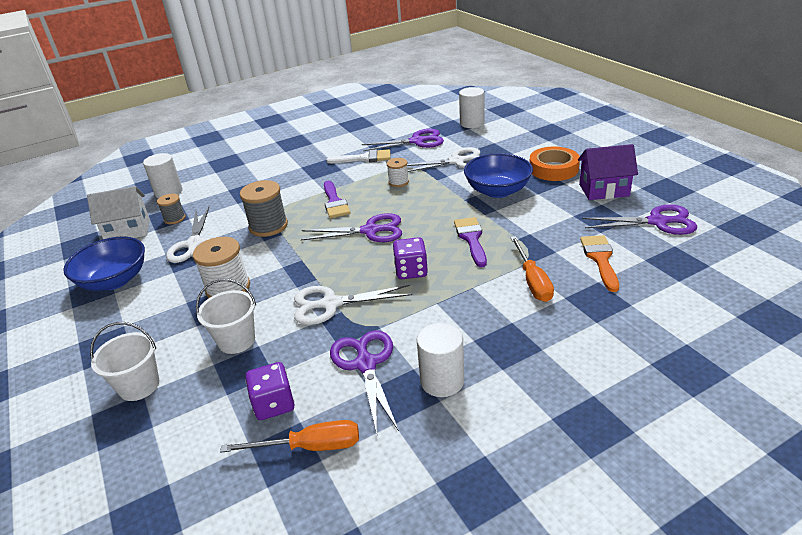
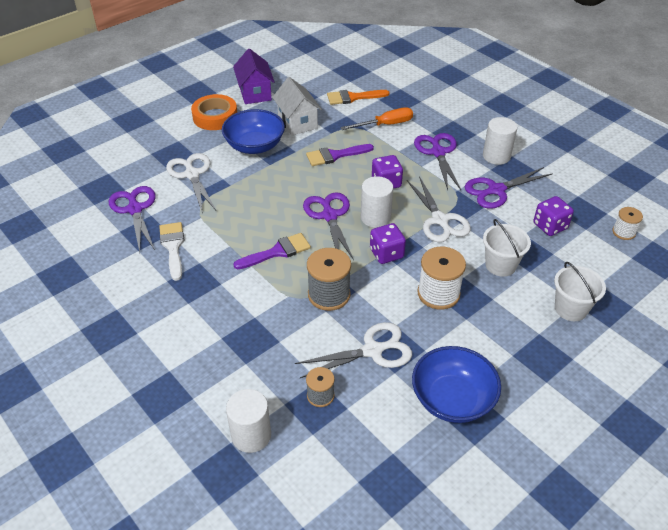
camera: 105 degrees left, 10 degrees up
white house [87,186,150,239] -> white house moved to [272,77,322,135]
orange screwdriver [220,420,359,453] -> none
white spool [386,158,409,187] -> white spool moved to [612,207,643,240]
white cylinder [459,87,484,128] -> white cylinder moved to [361,176,393,228]
purple scissors [582,205,697,235] -> purple scissors moved to [414,133,461,190]
none -> purple dice [370,223,406,264]

